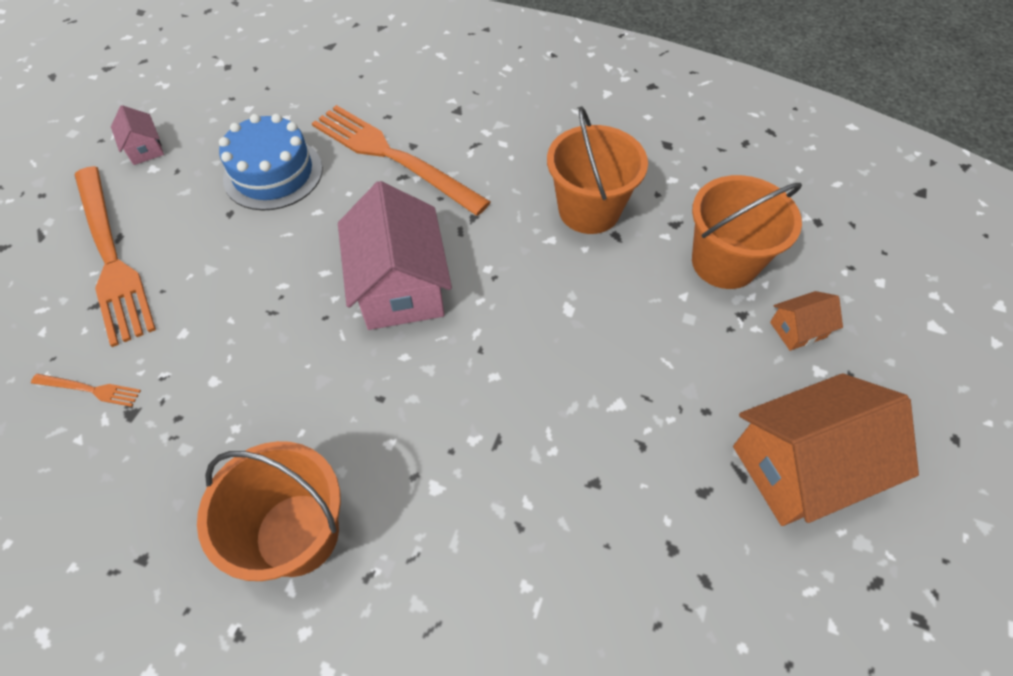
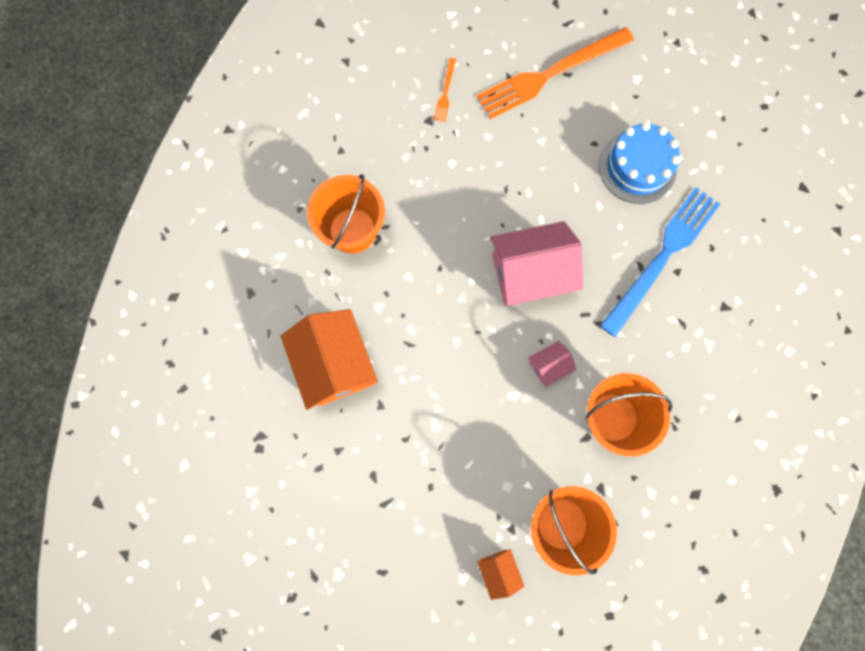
camera: 90 degrees right, 20 degrees up
pink house [111,105,164,165] -> pink house moved to [528,341,576,387]
orange fork [312,105,491,216] -> blue fork [600,187,720,337]
orange house [733,373,919,526] -> orange house moved to [281,309,378,410]

